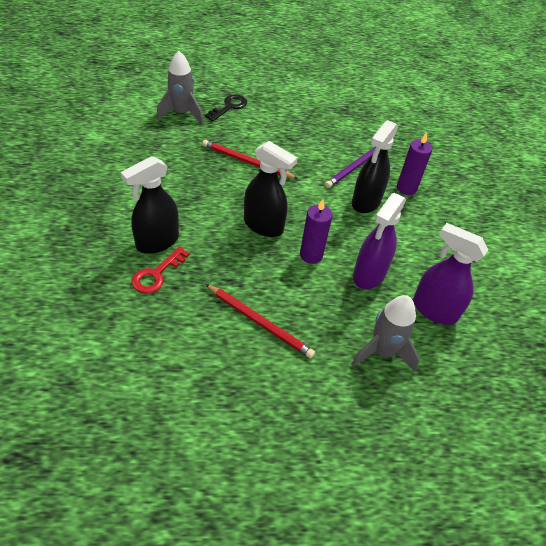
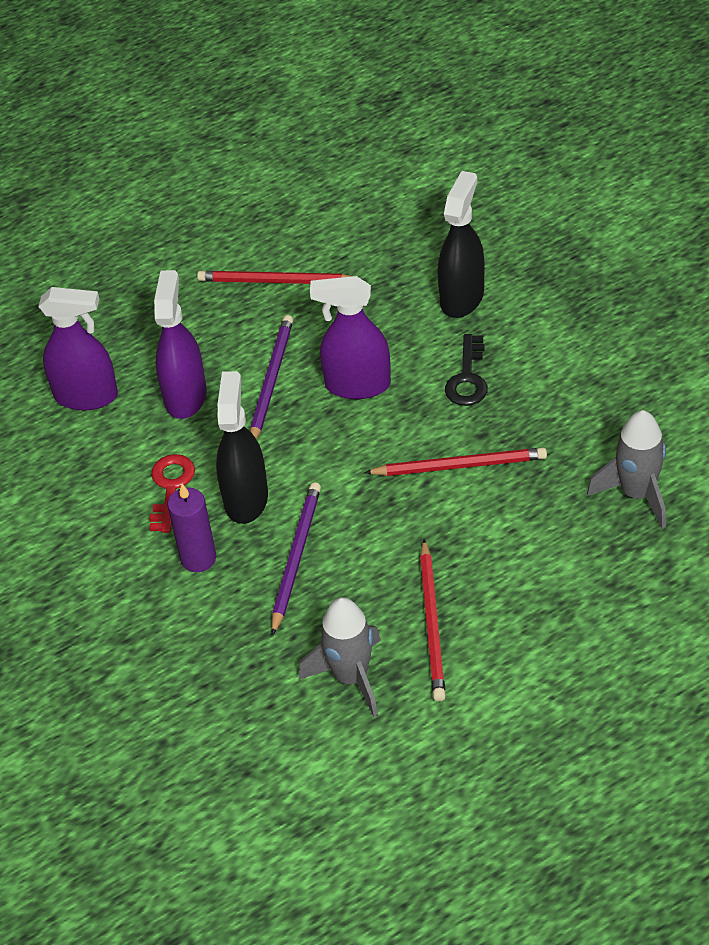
camera: 160 degrees right, 0 degrees up
red key [132,246,190,294] -> red key moved to [149,454,195,533]
black key [205,94,247,121] -> black key moved to [445,334,488,406]
black spray bottle [244,141,297,237] -> purple spray bottle [310,276,391,399]
purple candle [300,199,333,264] -> purple pencil [250,315,293,440]
grey rocket [351,295,420,372] -> grey rocket moved to [299,597,381,717]
none -> red pencil [420,539,446,701]

